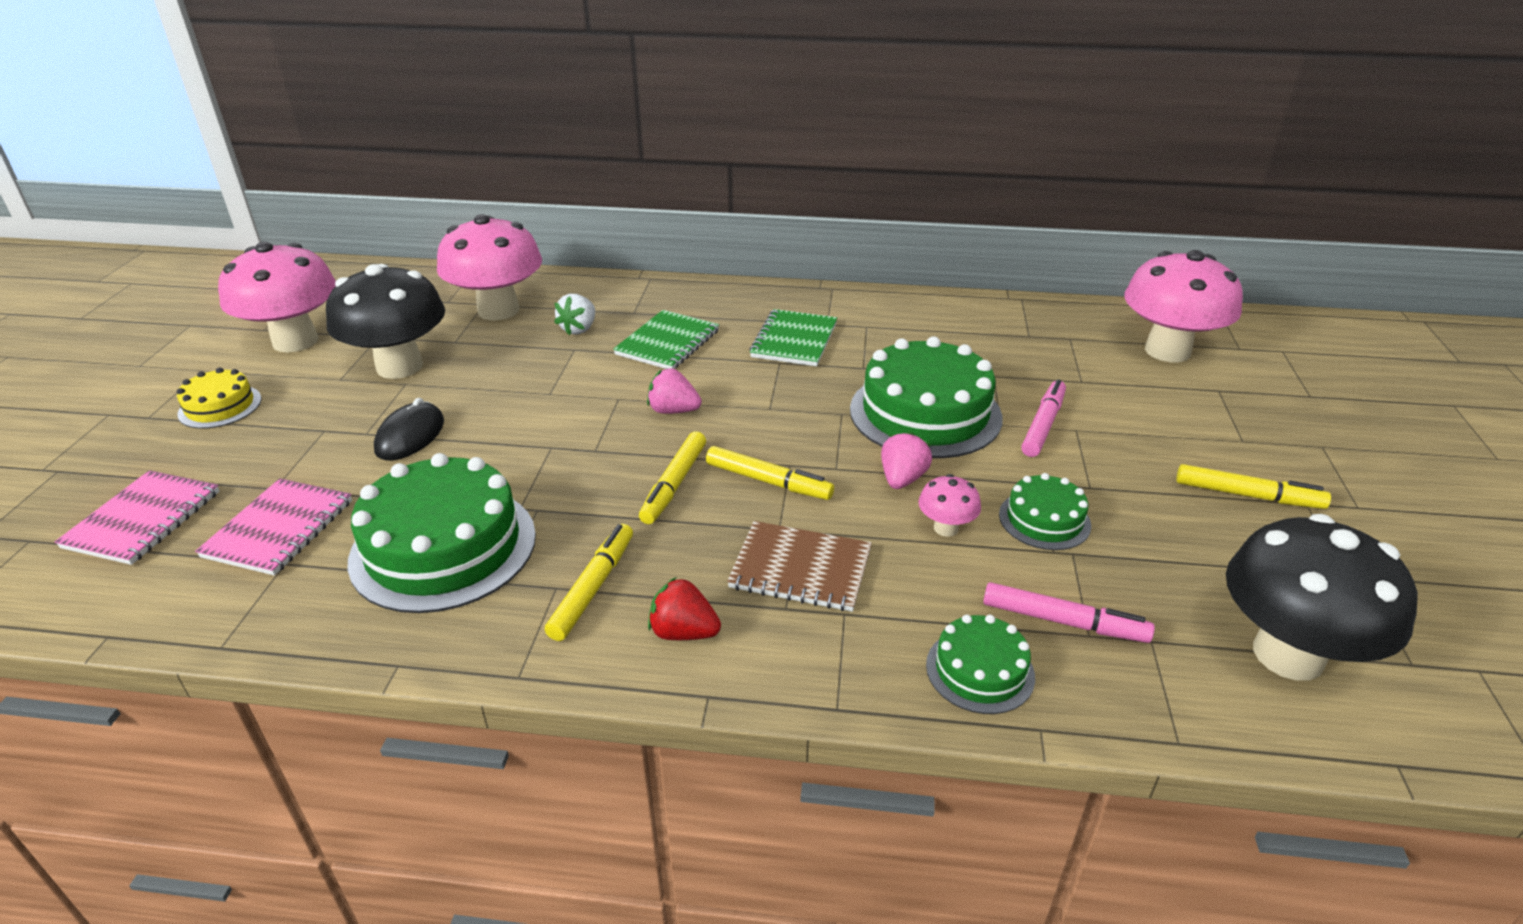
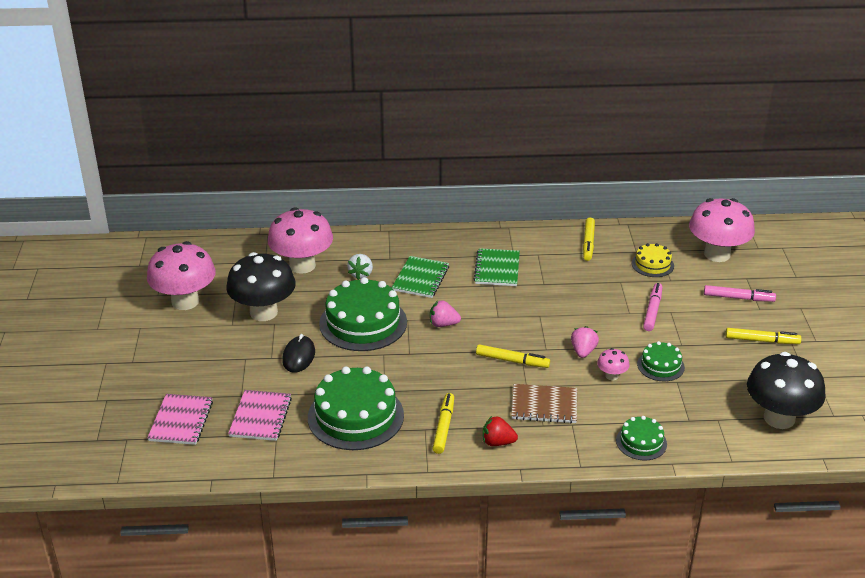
camera: 10 degrees left, 0 degrees up
yellow cake [177,368,261,429] -> yellow cake moved to [632,243,674,277]
yellow marker [639,431,706,524] -> yellow marker moved to [583,218,595,261]
green cake [850,336,1003,458] -> green cake moved to [319,277,407,351]
pink marker [983,582,1155,643] -> pink marker moved to [704,285,776,302]

